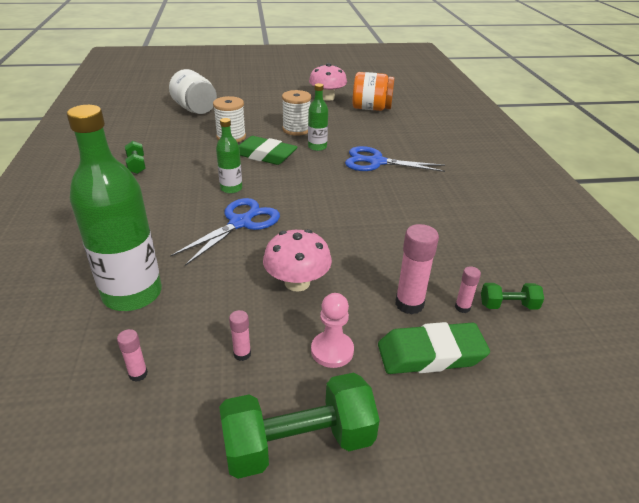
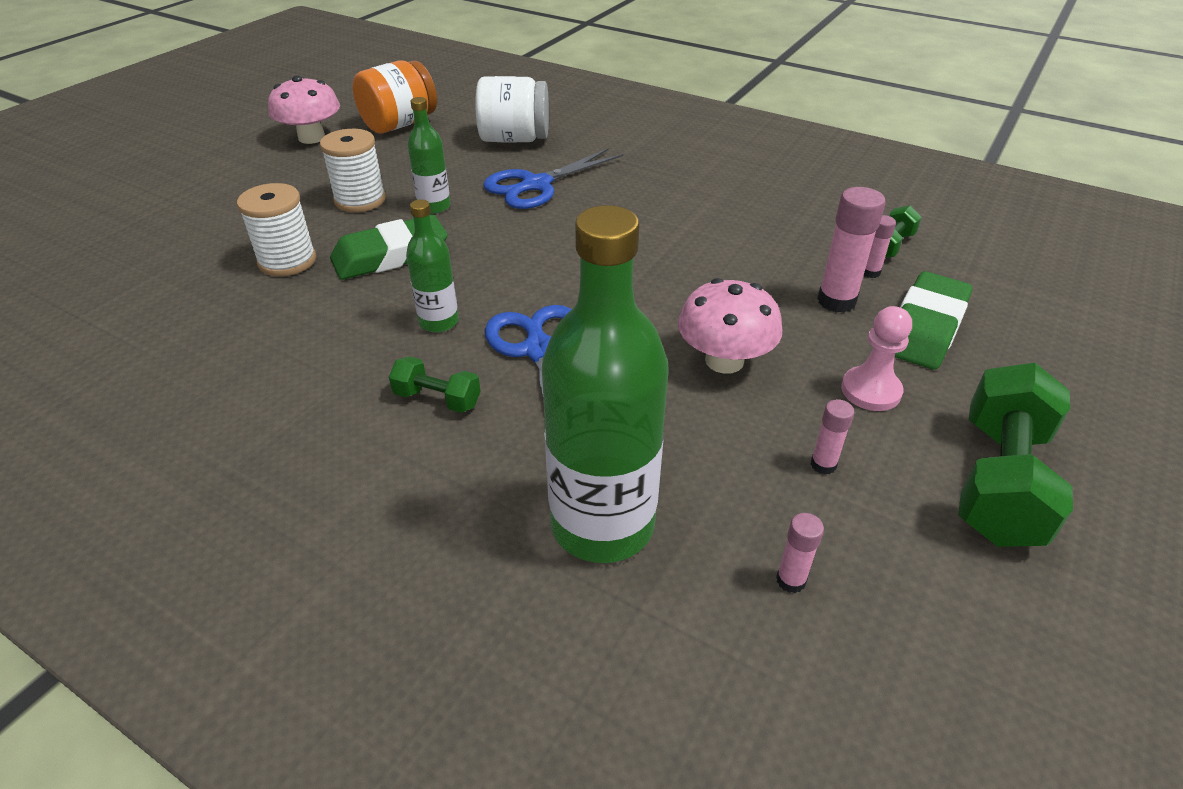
camera: 50 degrees left, 5 degrees up
green dumbbell [125,141,146,174] -> green dumbbell moved to [389,356,480,413]
white jar [169,69,217,114] -> white jar moved to [475,76,549,143]

